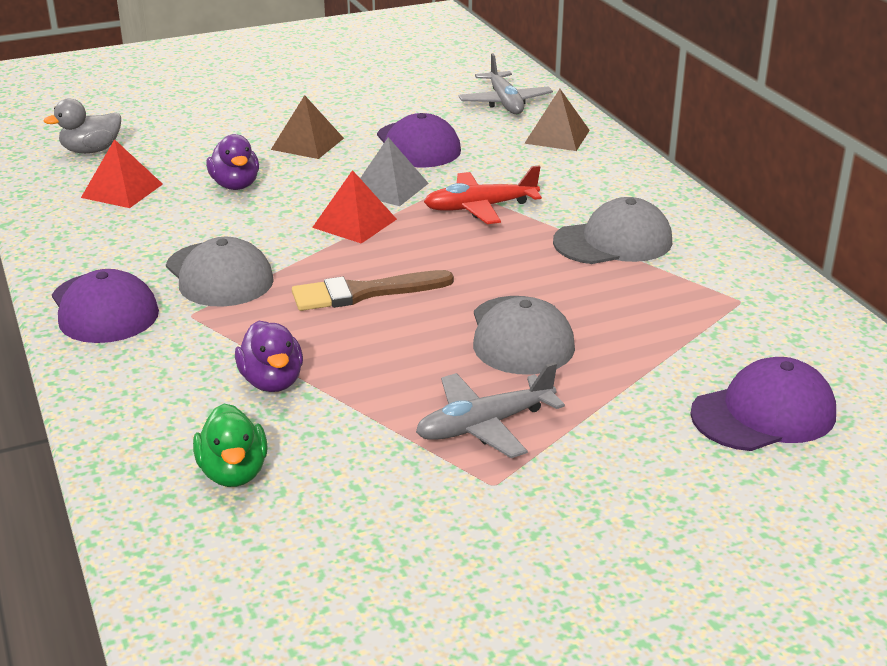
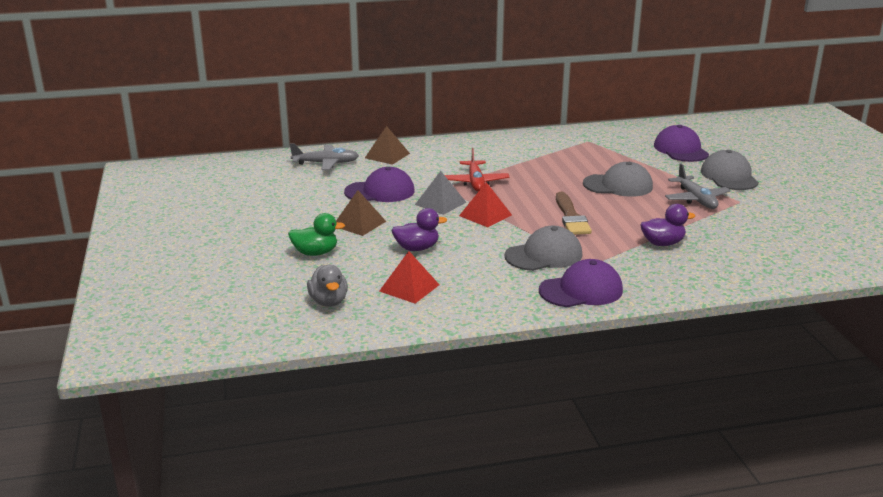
camera: 80 degrees left, 5 degrees down
green duck [193,404,268,487] -> green duck moved to [288,213,345,256]
grey cap [553,197,672,264] -> grey cap moved to [701,150,759,190]

